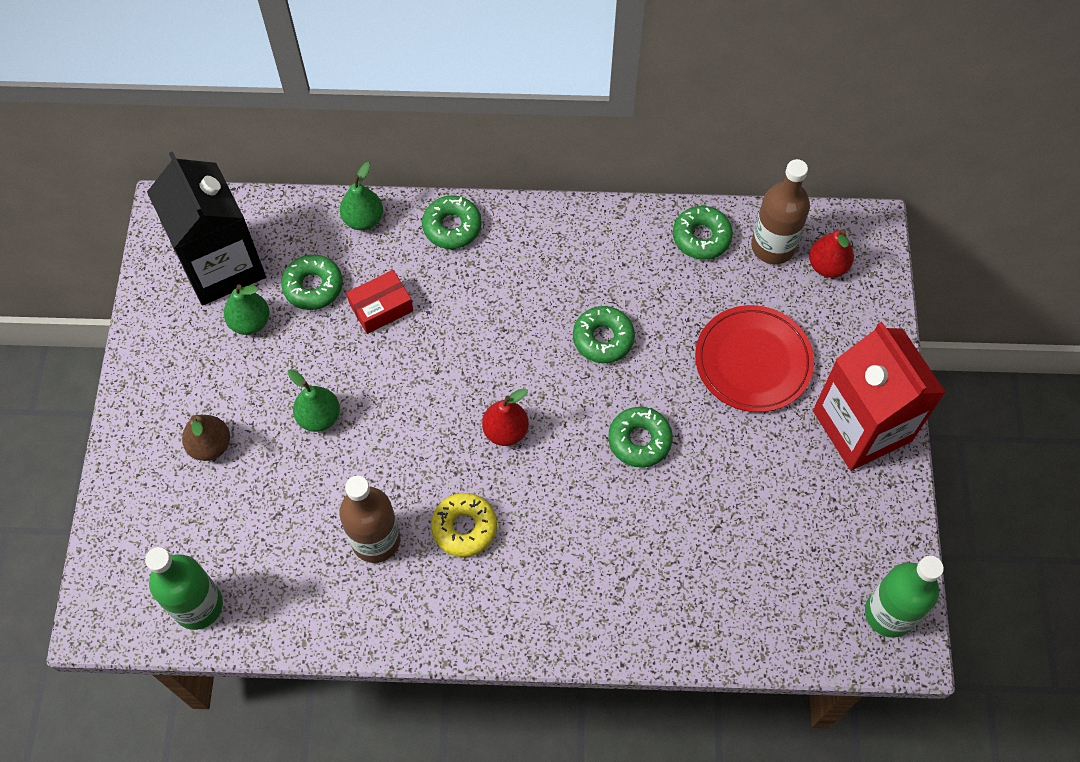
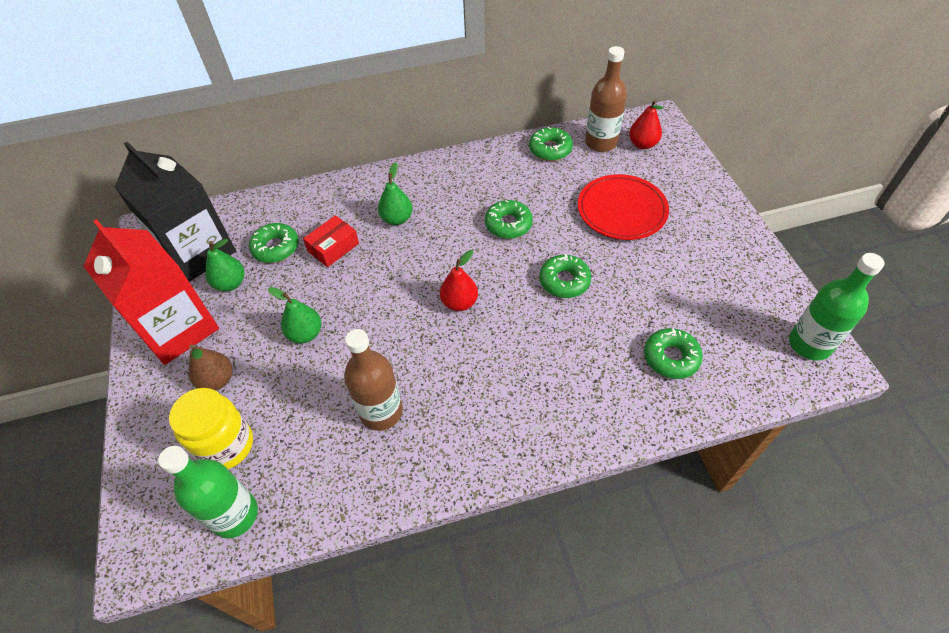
camera: 15 degrees left, 10 degrees down
green pear [340,162,383,230] -> green pear moved to [378,162,413,225]
green donut [422,195,482,249] -> green donut moved to [644,328,703,379]
yellow donut [431,493,497,557] -> none
red carton [813,322,946,471] -> red carton moved to [83,219,219,365]
none -> yellow jar [169,388,253,469]

